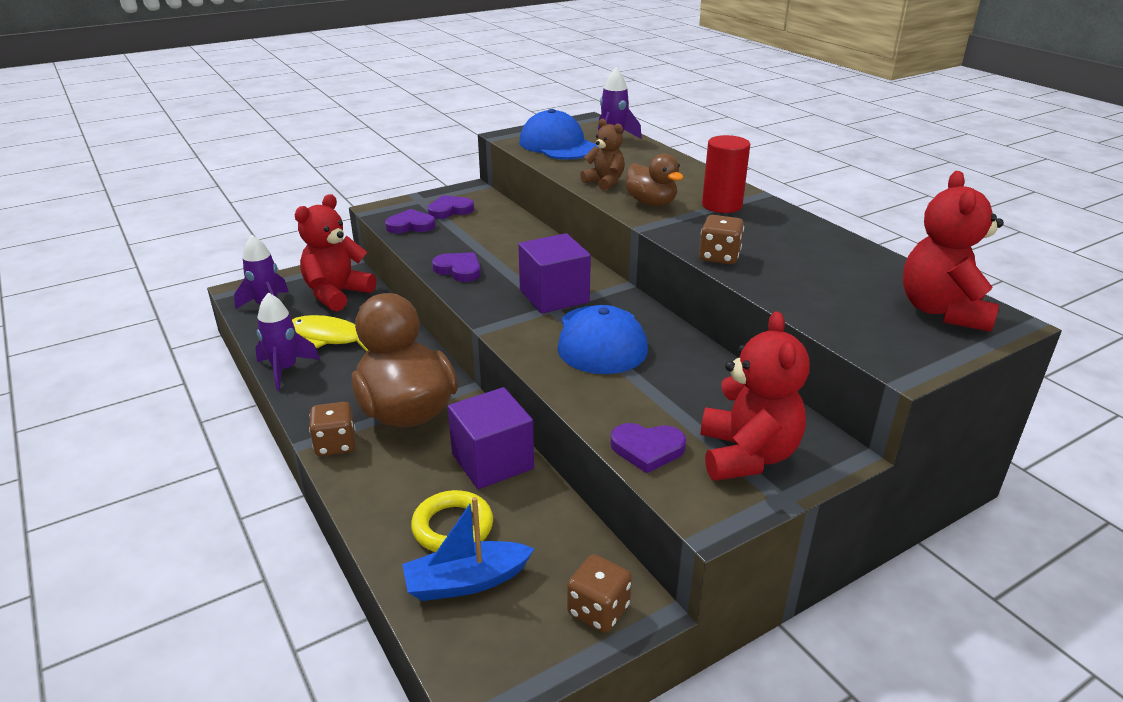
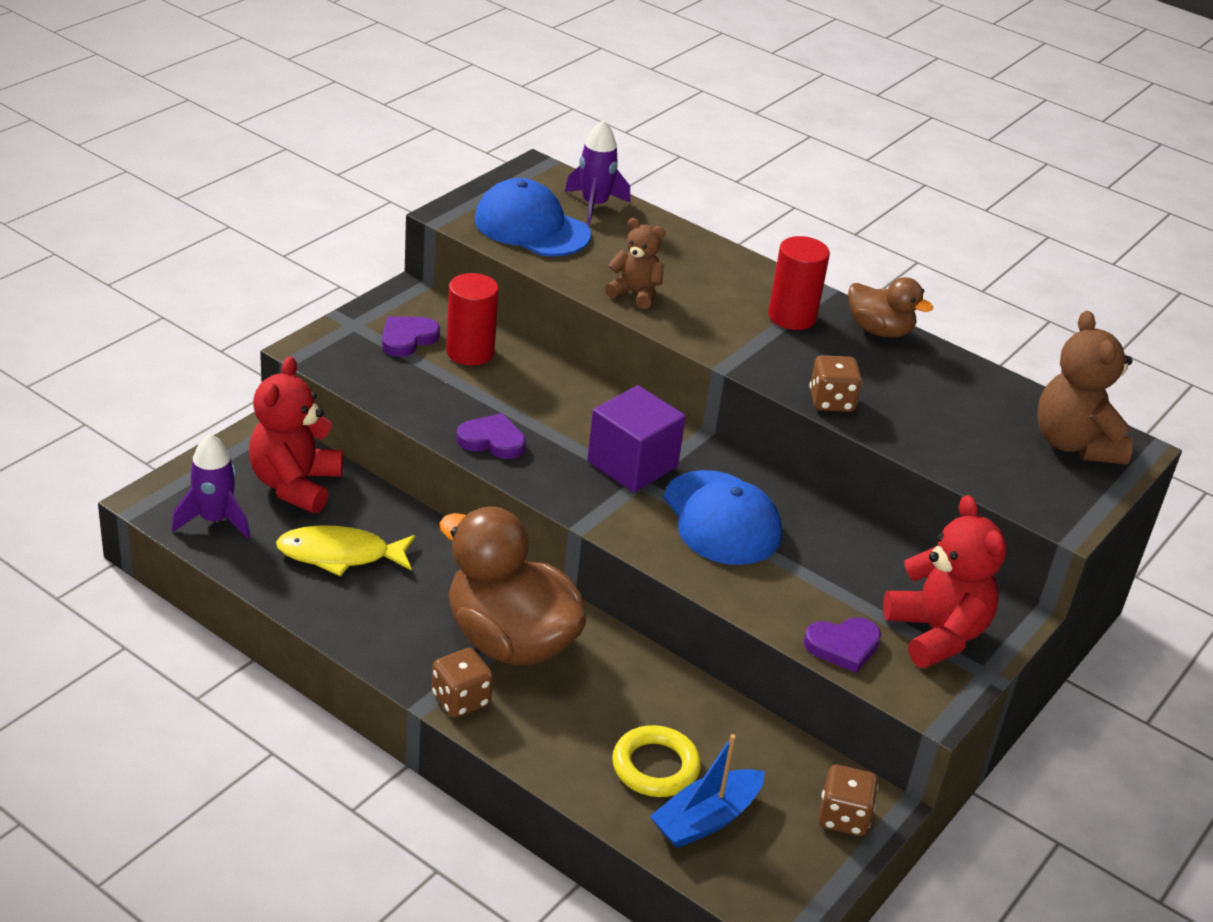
camera: 25 degrees left, 5 degrees up
purple rocket [255,293,320,391] -> none
purple heart [385,209,435,233] -> none
purple cube [448,387,534,489] -> none
brown duck [625,153,683,206] -> brown duck moved to [848,277,933,337]
red teddy bear [903,171,1004,332] -> brown teddy bear [1037,311,1133,465]
none -> red cylinder [446,273,499,366]

